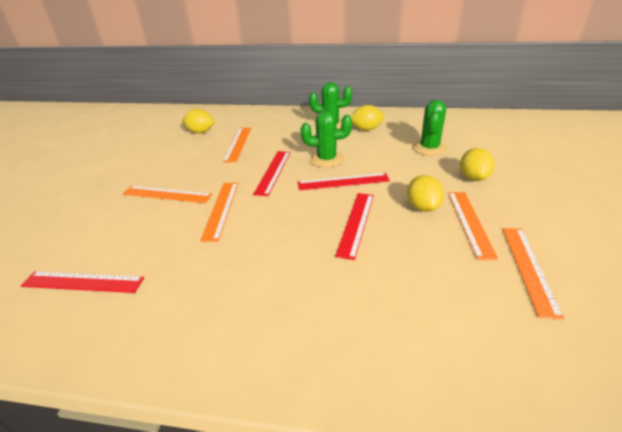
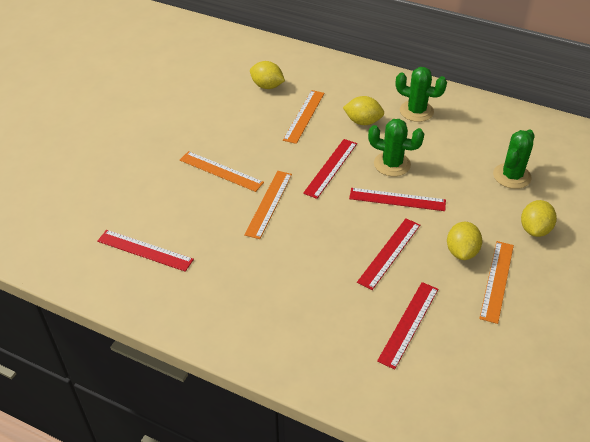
camera: 15 degrees right, 10 degrees up
yellow lemon [350,105,384,130] -> yellow lemon moved to [343,96,384,125]
orange ruler [502,228,564,320] -> none
none -> red ruler [377,282,438,370]

